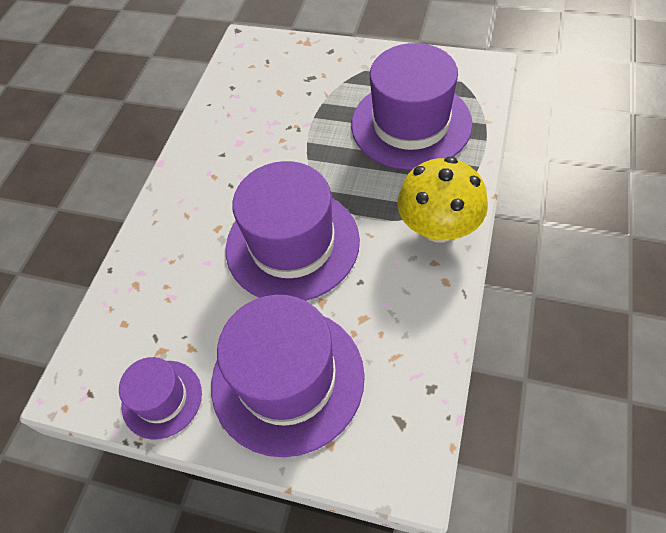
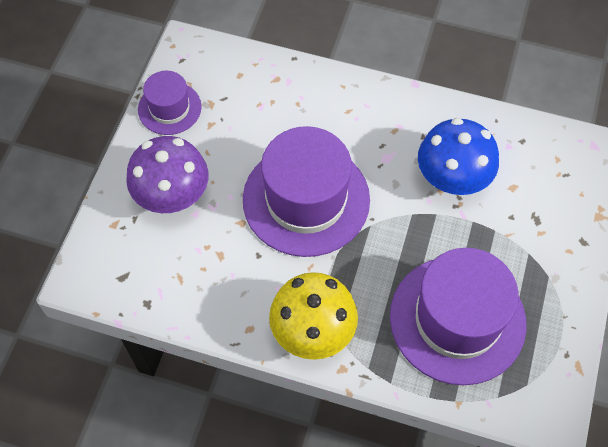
camera: 85 degrees right, 5 degrees up
purple hat [211,295,365,457] -> purple mushroom [126,136,208,213]
none -> blue mushroom [418,118,499,195]

